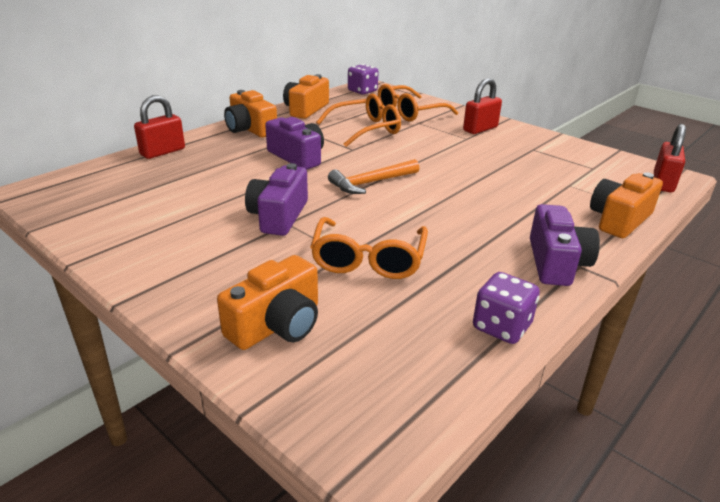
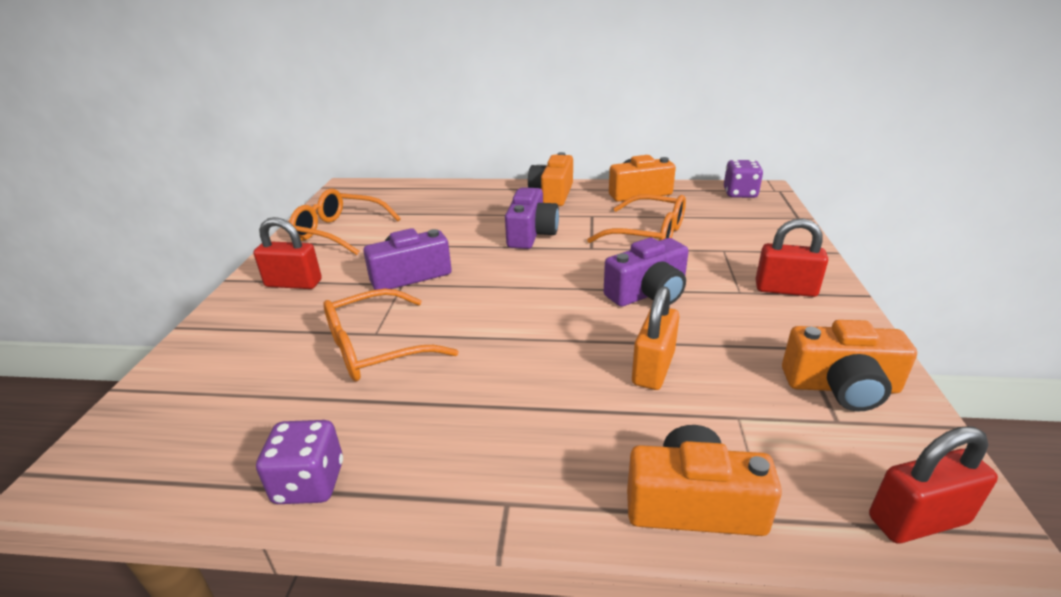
camera: 55 degrees right, 0 degrees up
red padlock [134,95,185,159] -> red padlock moved to [254,217,322,289]
orange camera [217,255,318,350] -> orange camera moved to [782,320,917,411]
orange hammer [328,159,420,194] -> none
orange glasses [378,84,458,122] -> orange glasses moved to [289,189,401,255]
purple camera [530,204,600,286] -> purple camera moved to [604,238,689,307]
none -> orange padlock [632,286,679,390]

